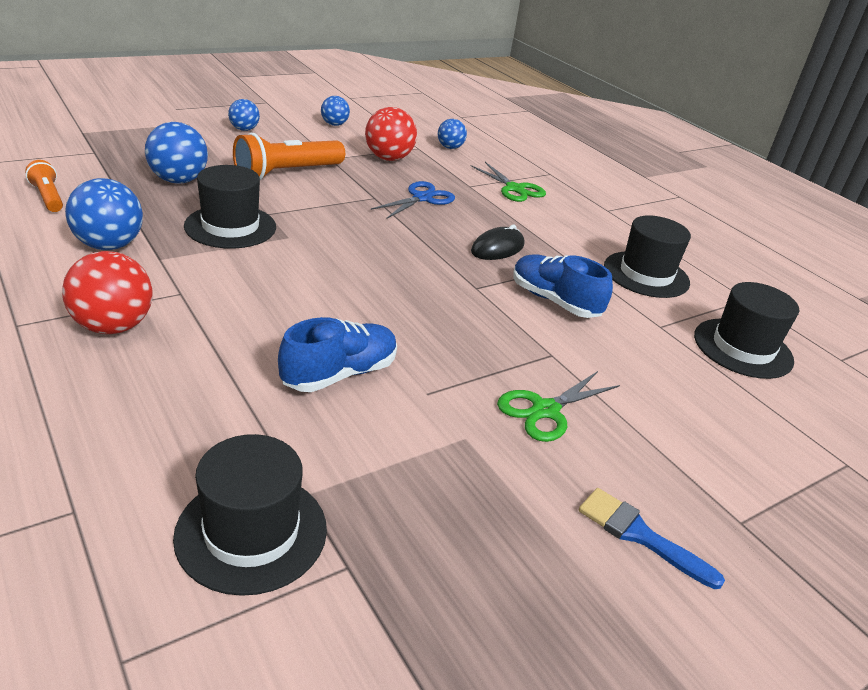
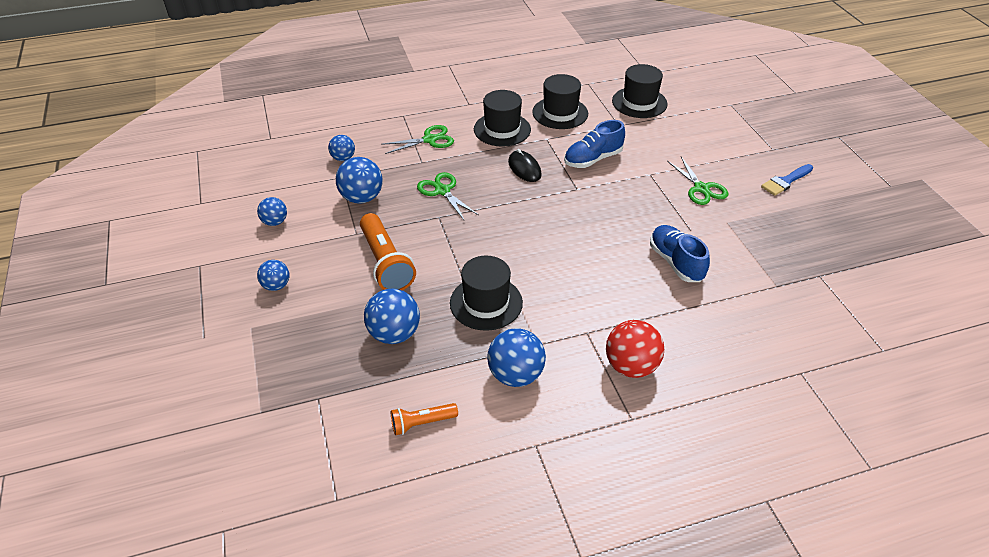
camera: 70 degrees left, 10 degrees up
black hat [173,434,327,596] -> black hat moved to [474,90,531,147]
red ball [365,107,417,161] -> blue ball [336,157,383,204]
blue scissors [371,181,455,219] -> green scissors [417,172,479,220]

